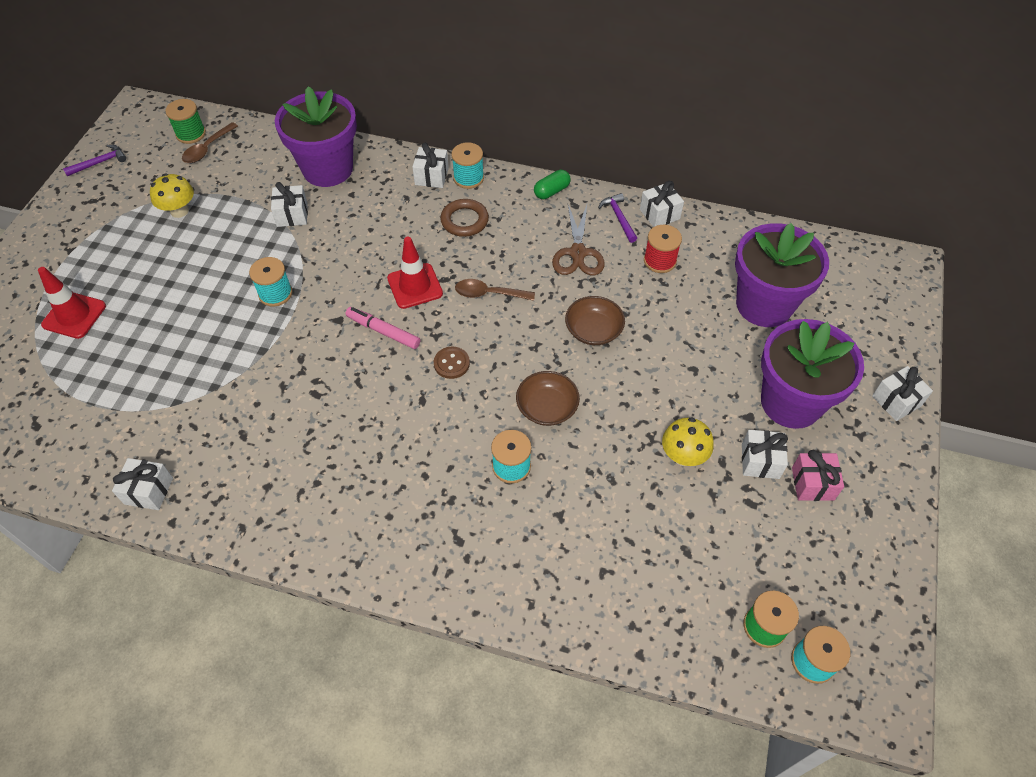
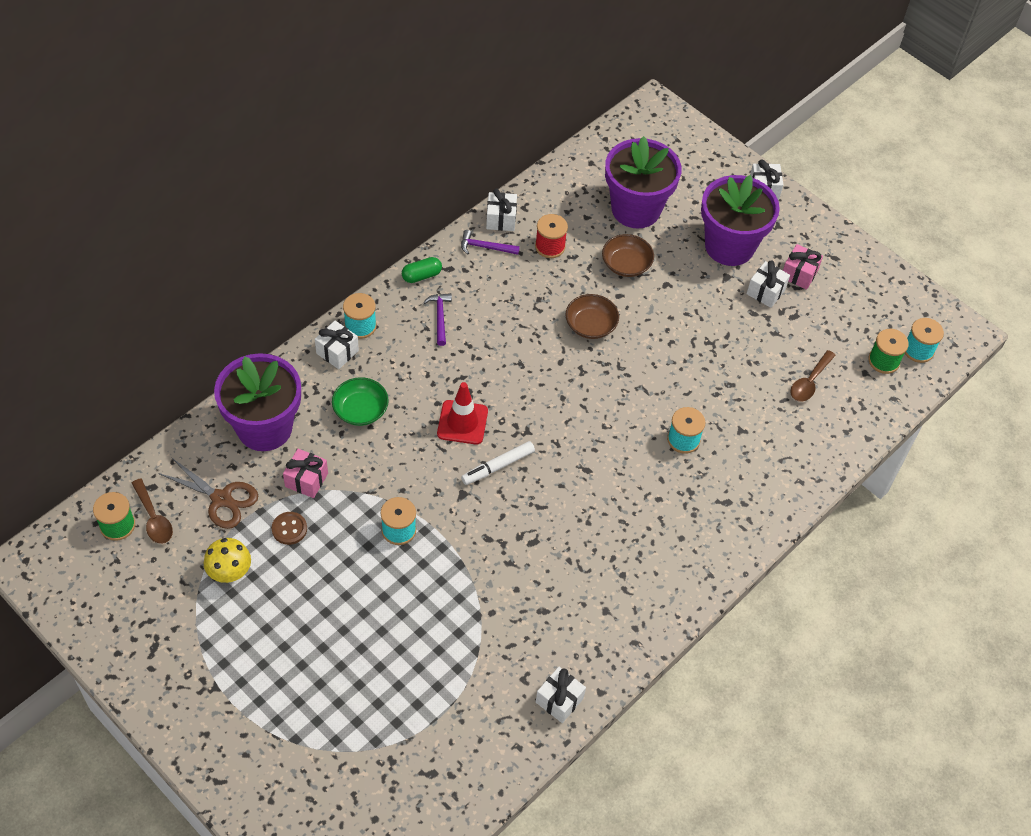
camera: 65 degrees left, 0 degrees up
red traffic cone [38,267,106,339] -> none
purple hammer [63,145,126,176] -> purple hammer moved to [423,293,452,346]
white gift [271,182,308,227] -> pink gift [283,449,328,498]
pink marker [345,307,420,349] -> white marker [461,441,535,485]
brown button [434,347,470,379] -> brown button moved to [272,512,307,545]
brown ring [440,199,489,237] -> none
brown spoon [455,279,535,301] -> brown spoon moved to [790,350,836,402]
brown bowl [516,371,580,426] -> brown bowl moved to [602,234,654,277]
green capsule [534,170,571,199] -> green capsule turned 75 degrees clockwise [402,257,442,283]
brown scissors [552,205,605,275] -> brown scissors moved to [158,457,258,529]
yellow mushroom [662,418,714,466] -> none
none -> green bowl [332,377,389,426]

